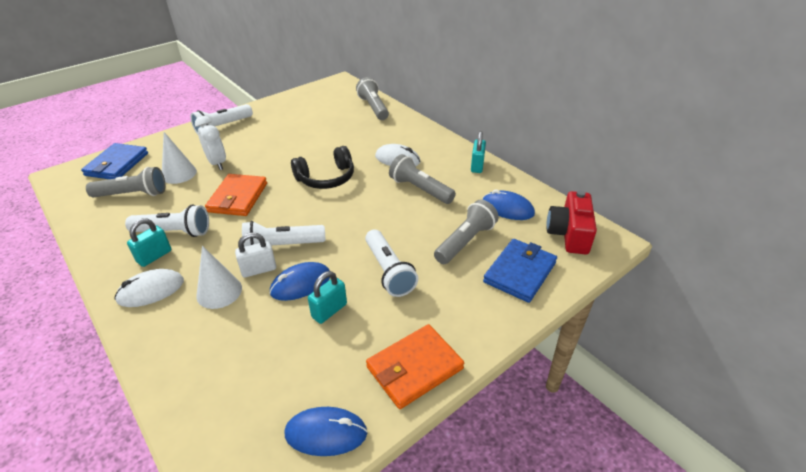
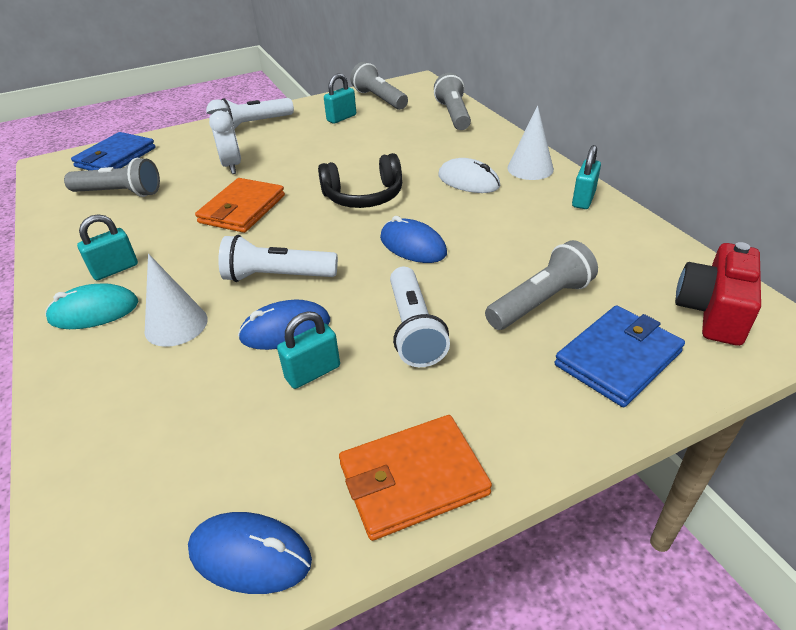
camera: 15 degrees right, 0 degrees up
white mouse [114,269,184,307] -> turquoise mouse [45,283,138,329]
white flashlight [125,204,209,237] -> none
white cone [162,132,197,184] -> white cone moved to [507,105,554,180]
white padlock [235,232,276,278] -> none
grey flashlight [389,154,456,204] -> grey flashlight moved to [350,62,408,110]
blue mouse [483,190,535,220] -> blue mouse moved to [380,216,447,263]
none -> turquoise padlock [324,73,356,124]

